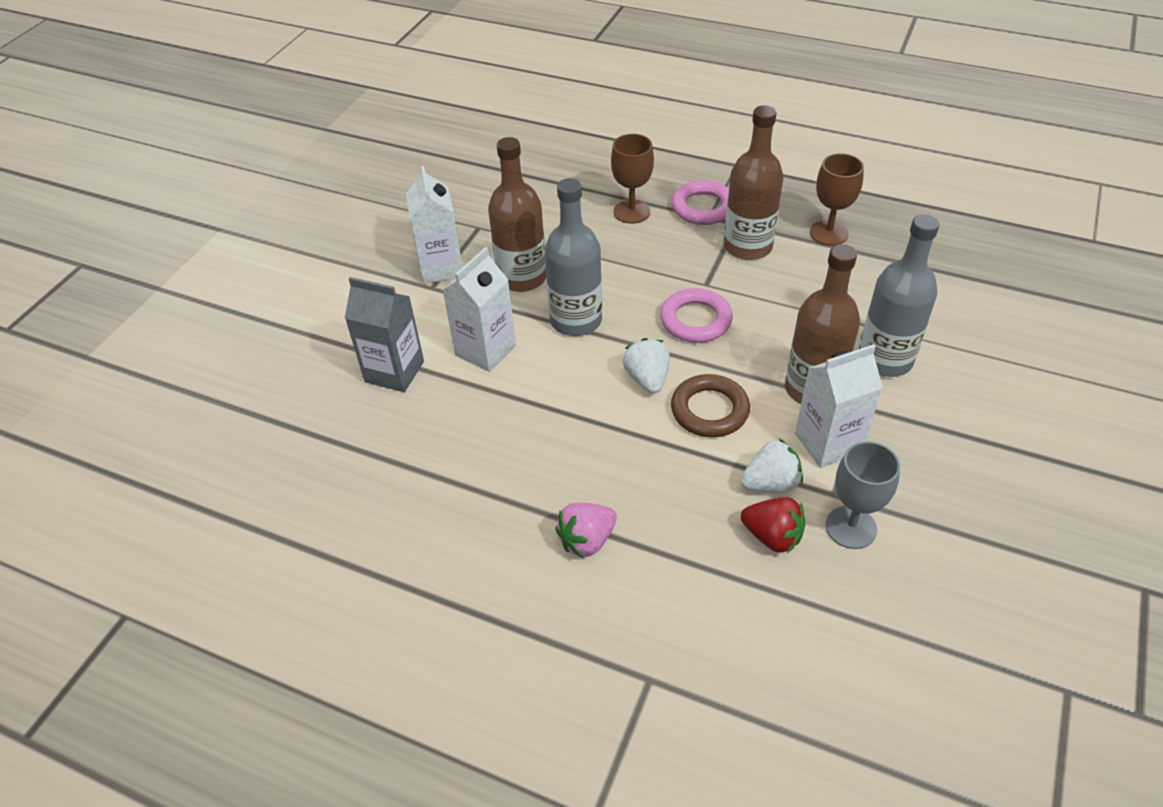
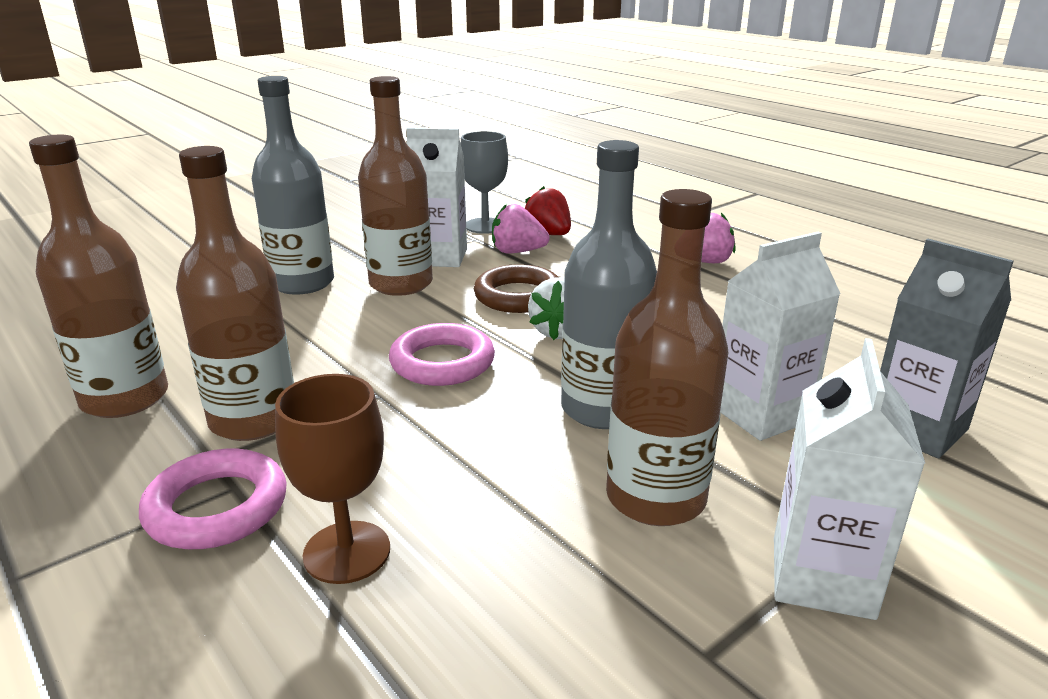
camera: 155 degrees left, 20 degrees down
white strawberry [741,439,803,492] -> pink strawberry [492,204,550,254]
brown goblet [810,153,864,246] -> brown bottle [29,135,168,418]

